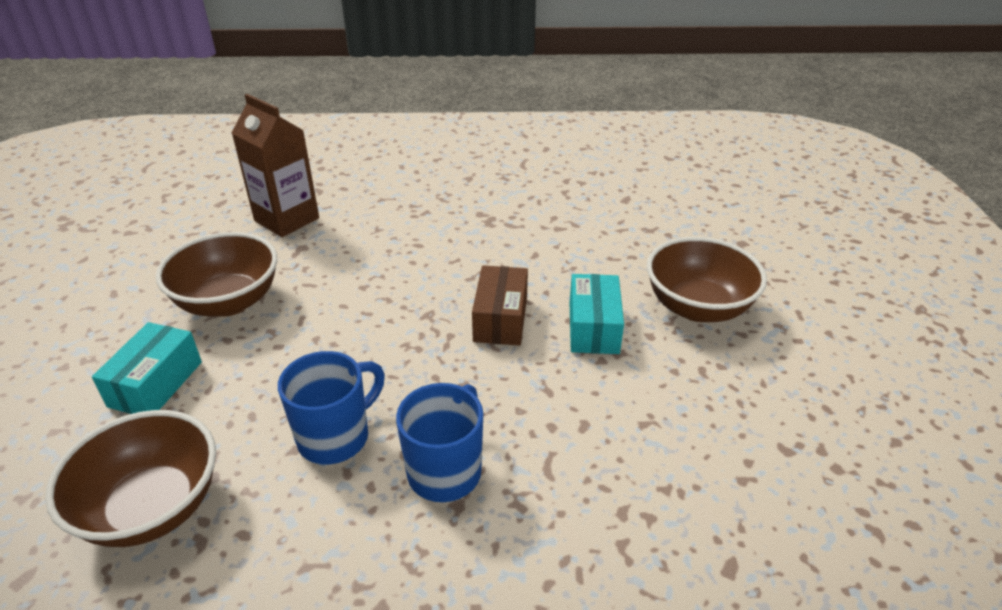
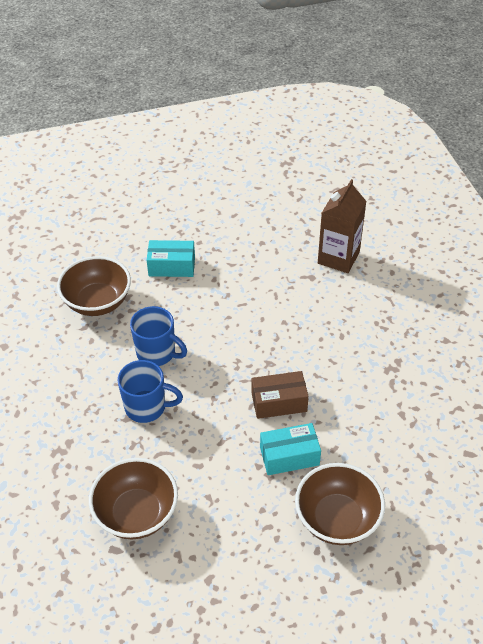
camera: 75 degrees right, 10 degrees up
brown bowl [156,232,277,317] -> brown bowl moved to [89,458,178,539]

